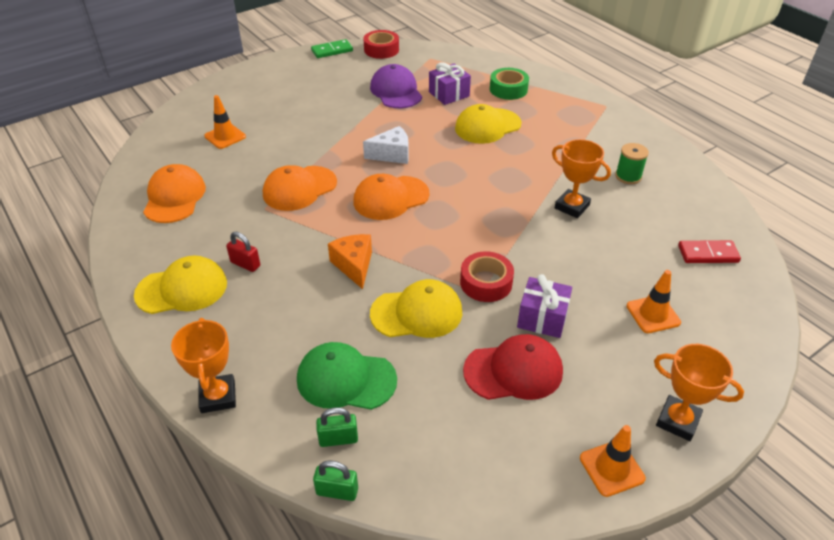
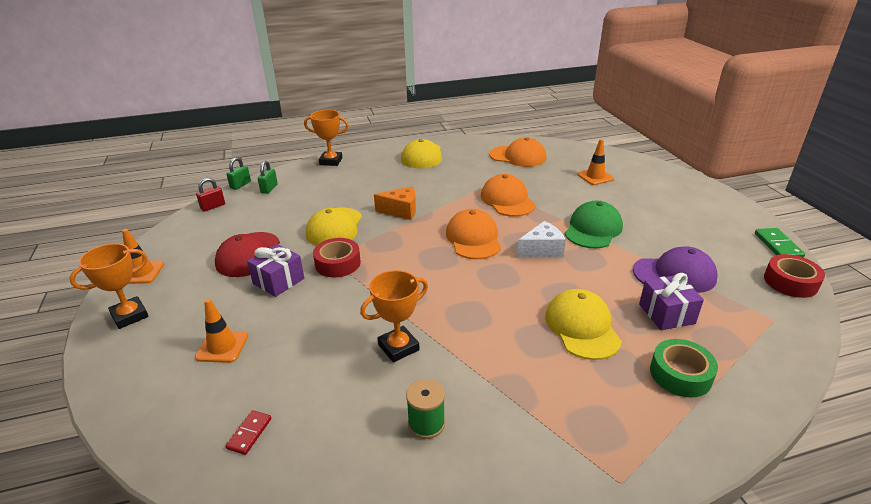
camera: 110 degrees right, 10 degrees down
red padlock [226,232,260,272] -> red padlock moved to [196,178,225,211]
green cap [297,342,397,410] -> green cap moved to [565,201,623,248]
white cheese [363,126,409,164] -> white cheese turned 120 degrees counterclockwise [517,221,566,258]
red domino [678,240,741,263] -> red domino [225,410,271,455], size x0.66

